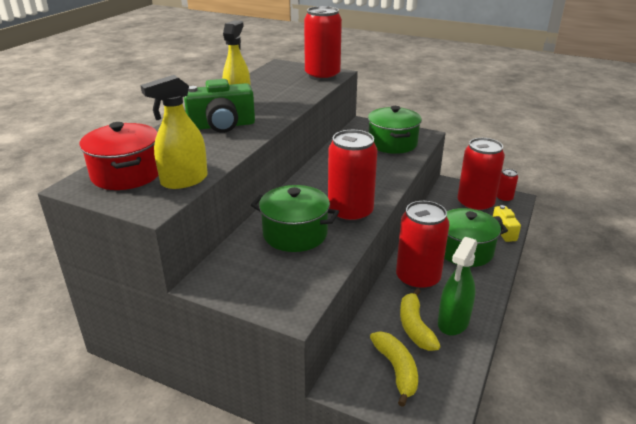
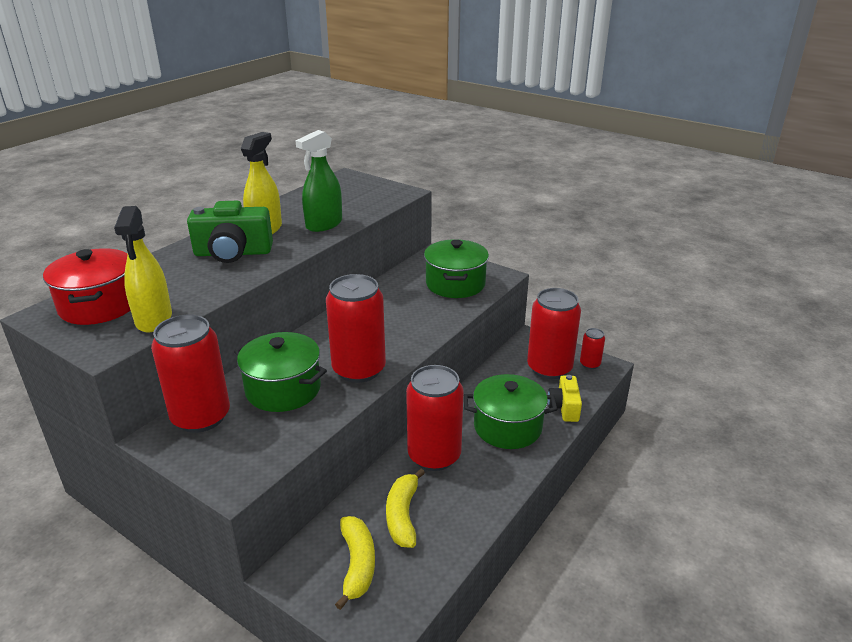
camera: 10 degrees right, 0 degrees up
yellow spray bottle [141,75,208,189] -> yellow spray bottle turned 75 degrees counterclockwise [114,206,172,332]
red can [304,6,342,81] -> red can moved to [151,315,230,433]
green spray bottle [438,237,477,336] -> green spray bottle moved to [295,130,342,232]

